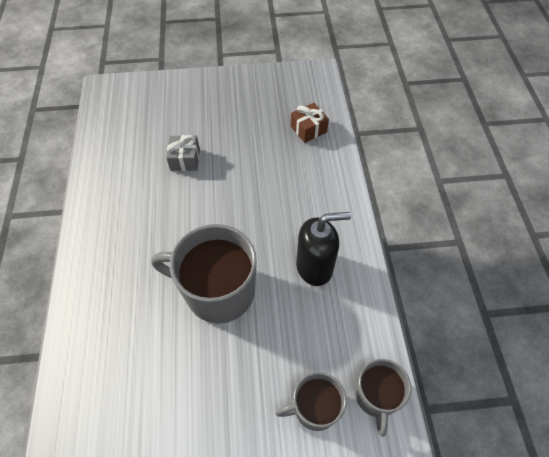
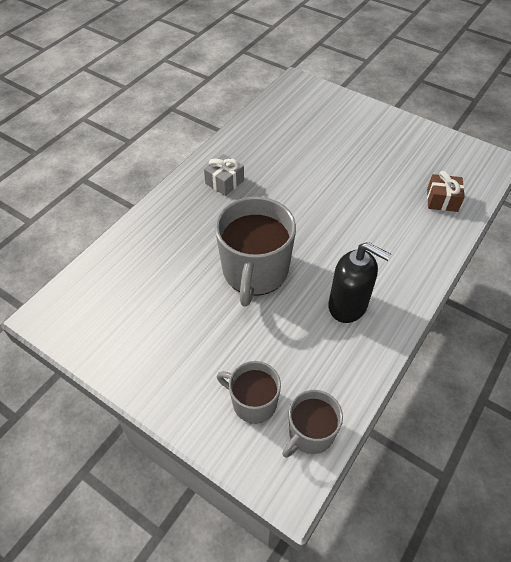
camera: 40 degrees right, 5 degrees down
grey mug [151,224,257,324] -> grey mug turned 135 degrees counterclockwise [215,197,296,307]
grey gift [166,135,200,171] -> grey gift moved to [204,154,244,196]

